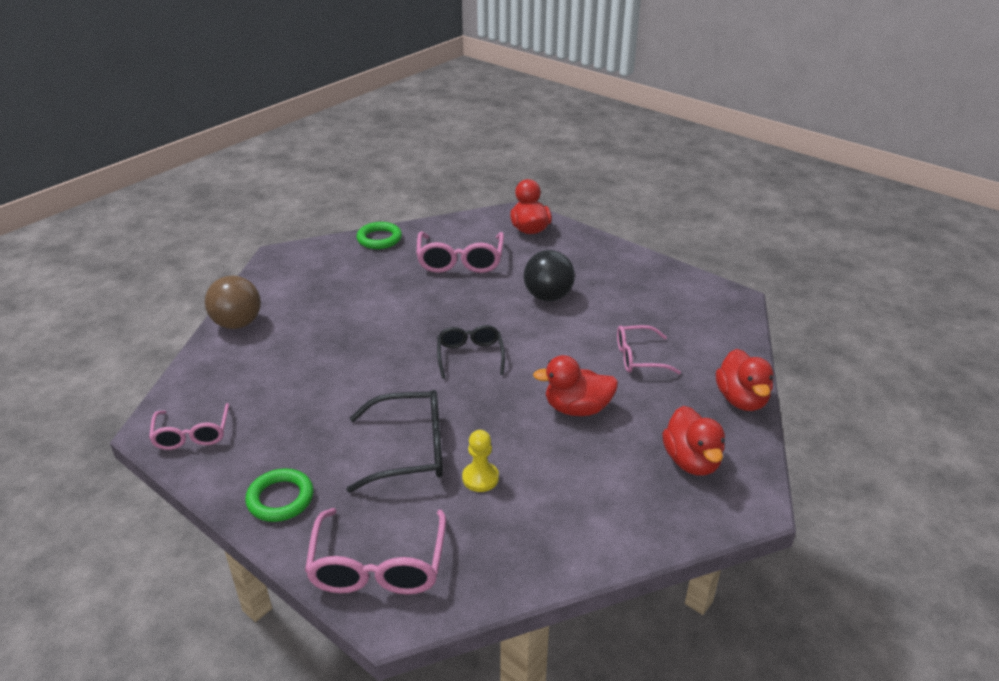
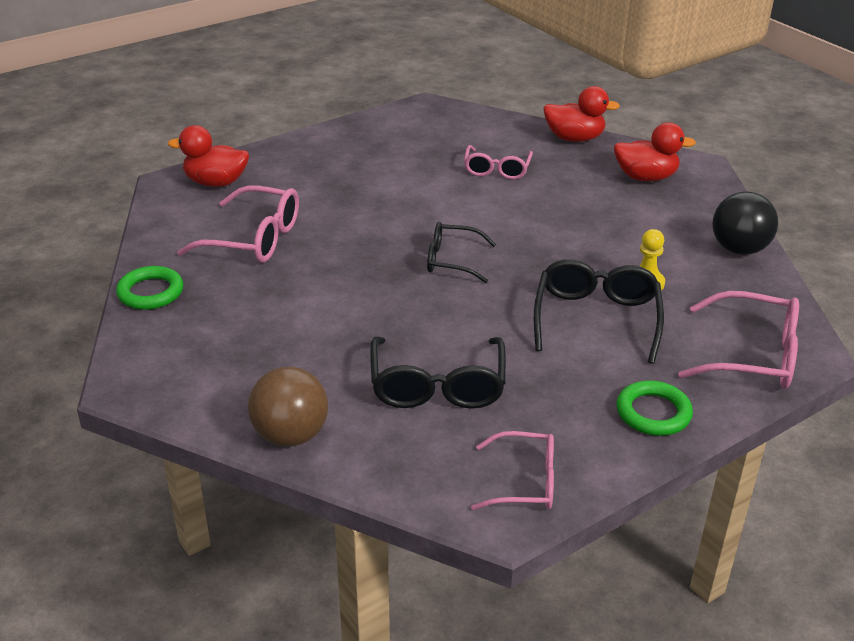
camera: 75 degrees left, 0 degrees up
black ball [524,250,575,301] -> black ball moved to [712,192,778,255]
red duck [533,355,618,416] -> none
none -> black glasses [370,337,506,409]

